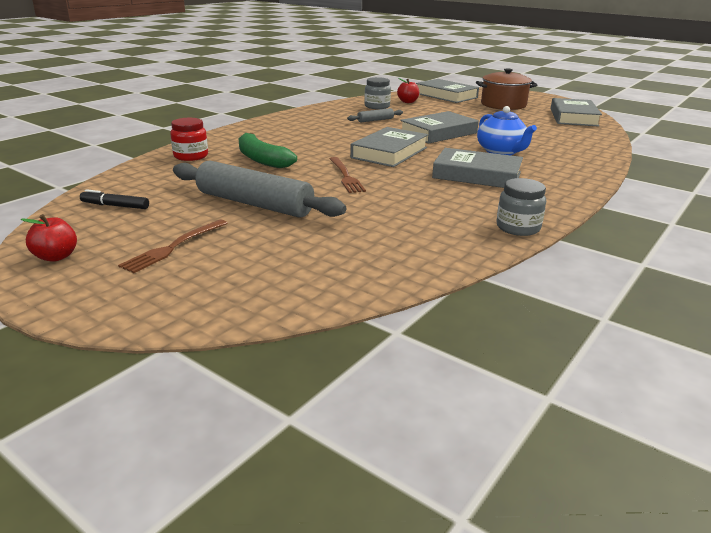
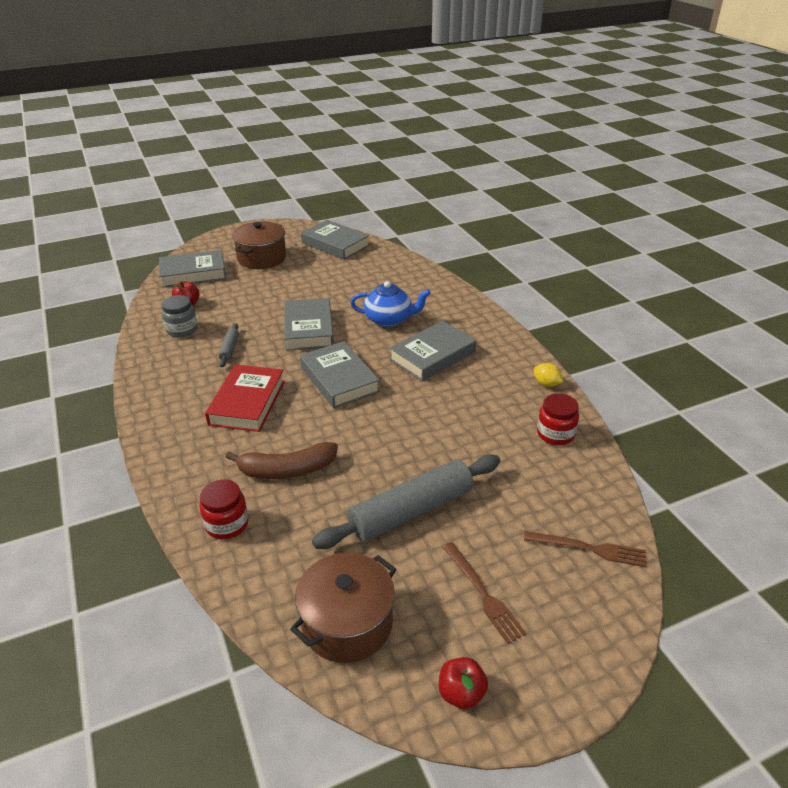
camera: 60 degrees left, 10 degrees up
black marker [80,189,149,209] -> brown pot [290,553,396,663]
green banana [238,133,297,168] -> brown banana [226,442,338,479]
brown fork [330,157,366,193] -> brown fork moved to [524,531,647,567]
grey jar [496,178,546,236] -> yellow lemon [533,363,563,387]
none -> red book [205,364,285,432]
none -> red jar [537,393,579,445]

